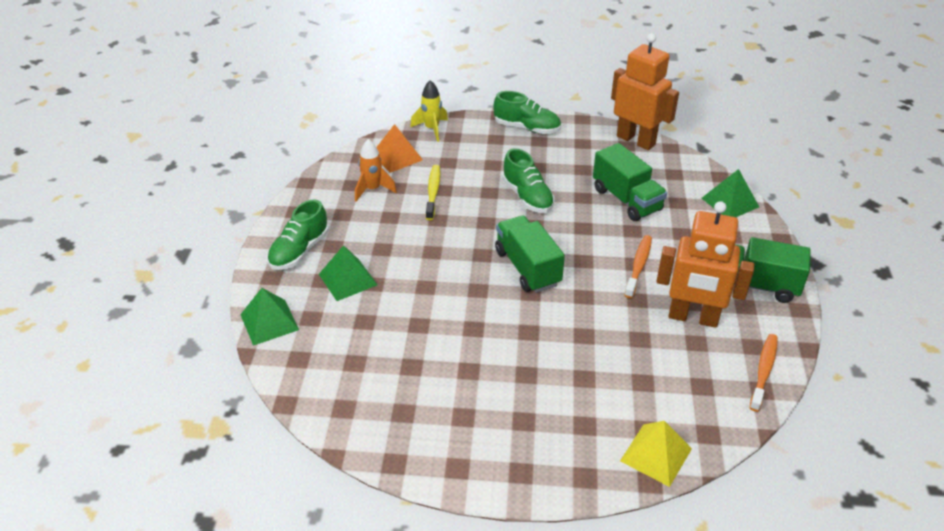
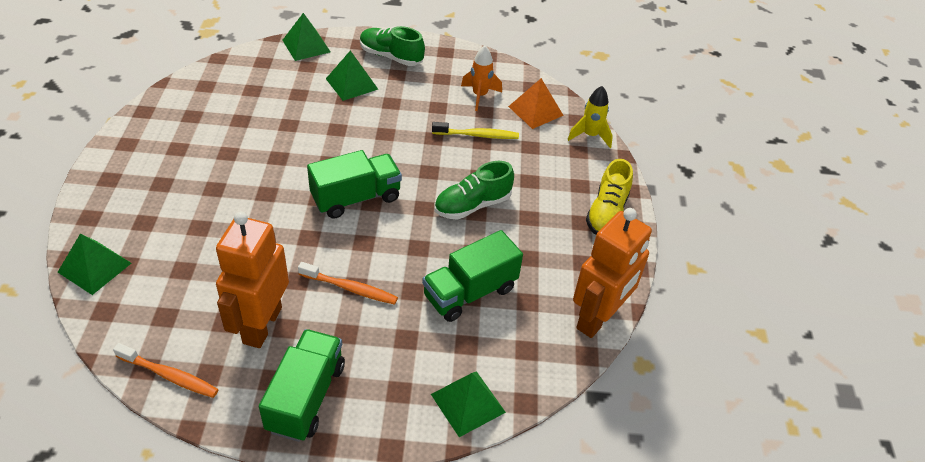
camera: 85 degrees right, 5 degrees up
green shoe [493,91,561,134] -> yellow shoe [586,159,633,235]
yellow pyramid [620,421,692,487] -> green pyramid [58,234,132,295]

